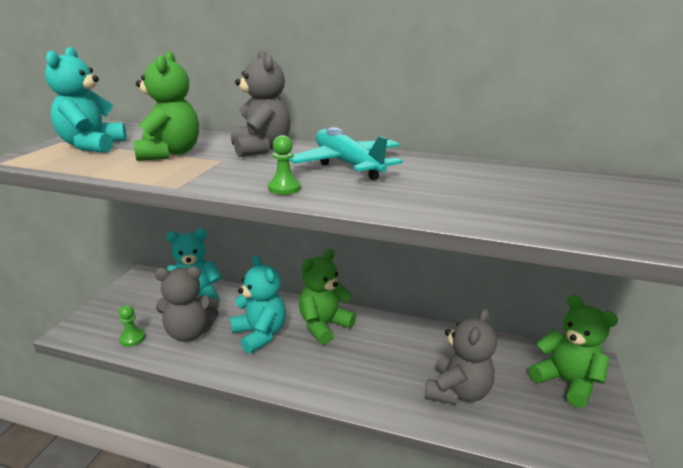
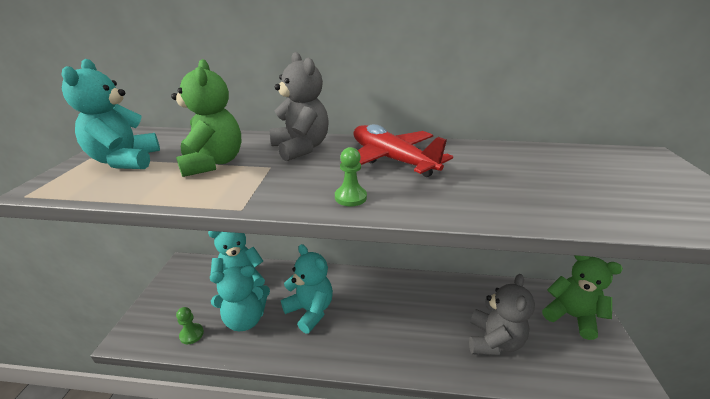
camera: 10 degrees left, 5 degrees up
grey teddy bear [154,266,219,342] -> turquoise teddy bear [210,265,270,331]
turquoise plane [289,127,403,180] -> red plane [341,124,453,177]
green teddy bear [299,249,356,345] -> none

